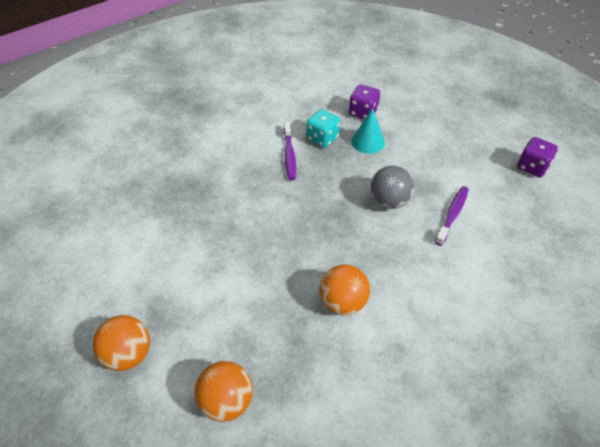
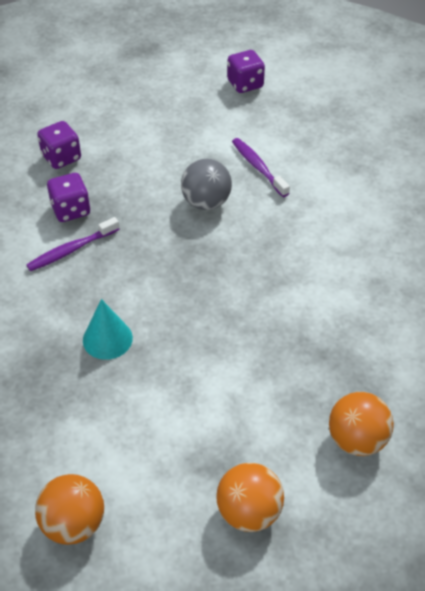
camera: 60 degrees left, 0 degrees up
purple toothbrush [284,122,296,180] -> purple toothbrush turned 120 degrees clockwise [26,217,120,271]
turquoise dice [306,109,340,148] -> purple dice [47,173,90,222]
orange ball [319,264,370,315] -> orange ball moved to [35,474,104,545]
turquoise cone [351,108,385,154] -> turquoise cone moved to [83,299,133,360]

